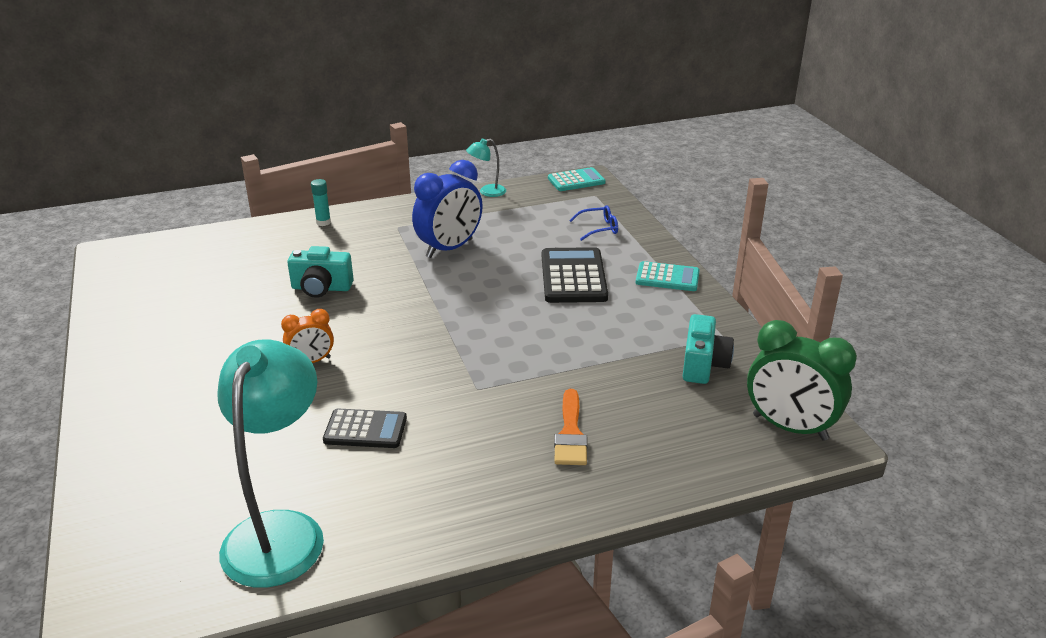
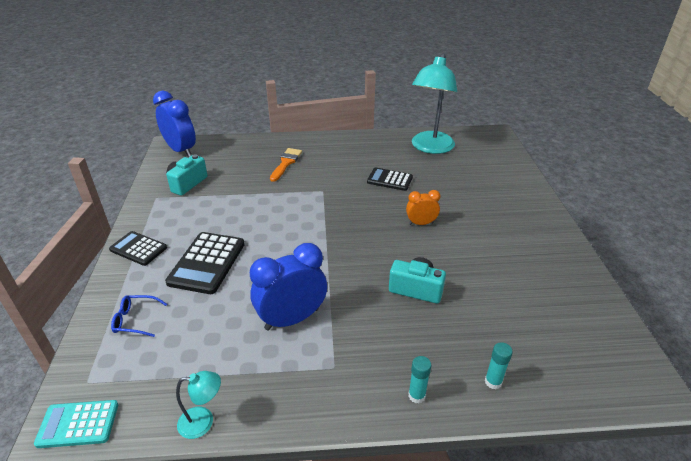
camera: 165 degrees left, 5 degrees up
turquoise calculator [636,261,700,291] -> black calculator [109,231,167,266]
green clock [747,320,857,441] -> blue clock [153,91,196,157]
none -> turquoise glue stick [485,342,513,389]

